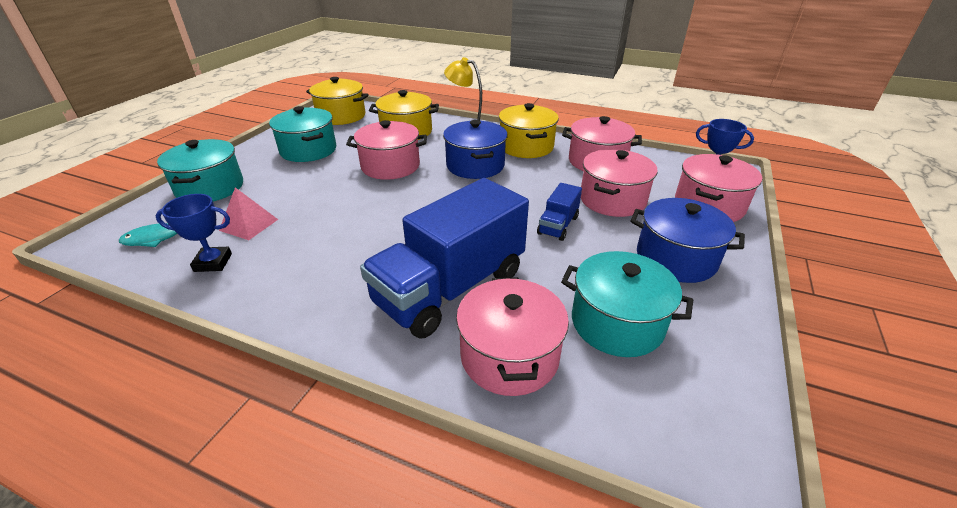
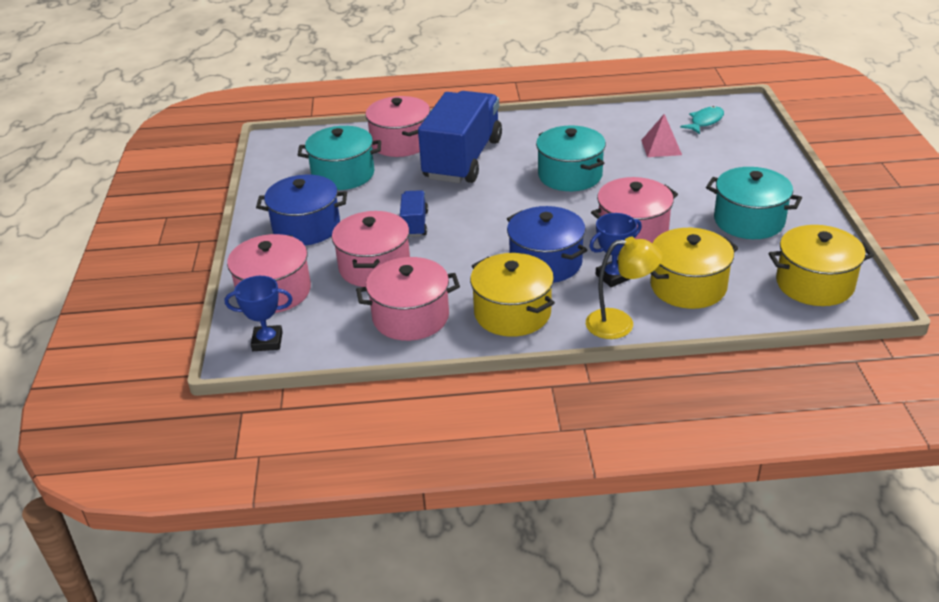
camera: 155 degrees right, 0 degrees up
blue trophy [156,194,232,272] -> blue trophy moved to [589,213,642,287]
turquoise pot [157,139,243,202] -> turquoise pot moved to [536,126,606,191]

